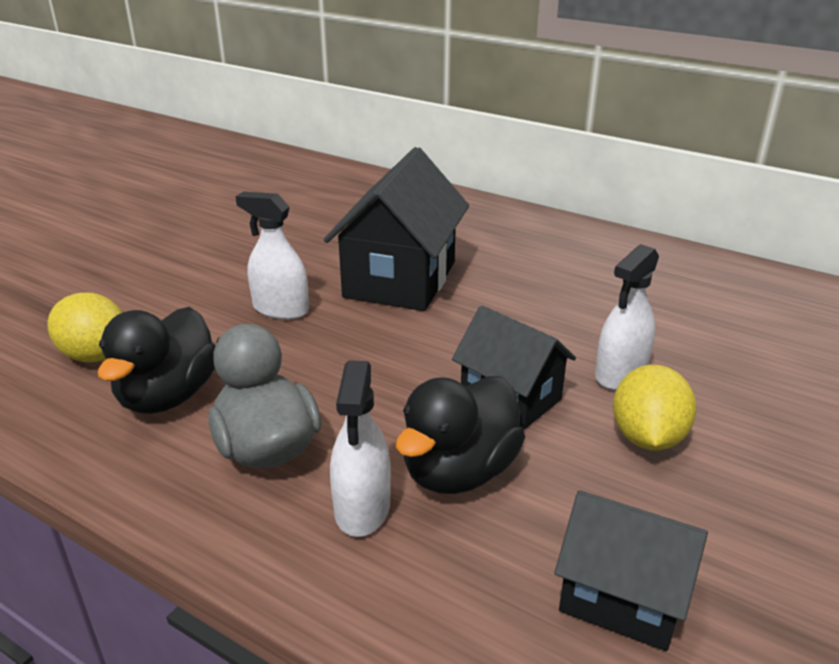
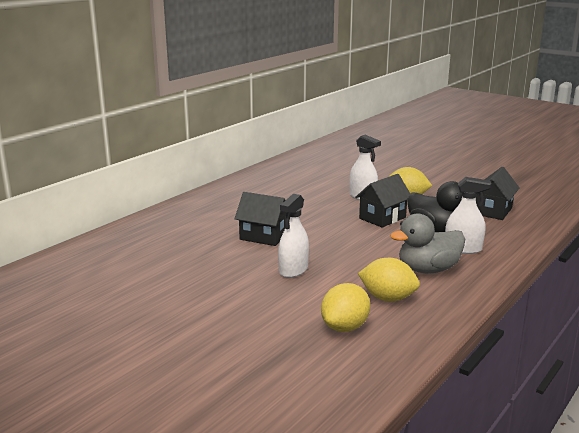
camera: 85 degrees left, 10 degrees down
black duck [98,307,216,414] -> yellow lemon [358,258,420,302]
black house [324,147,469,311] -> black house [235,192,286,246], size x0.61

